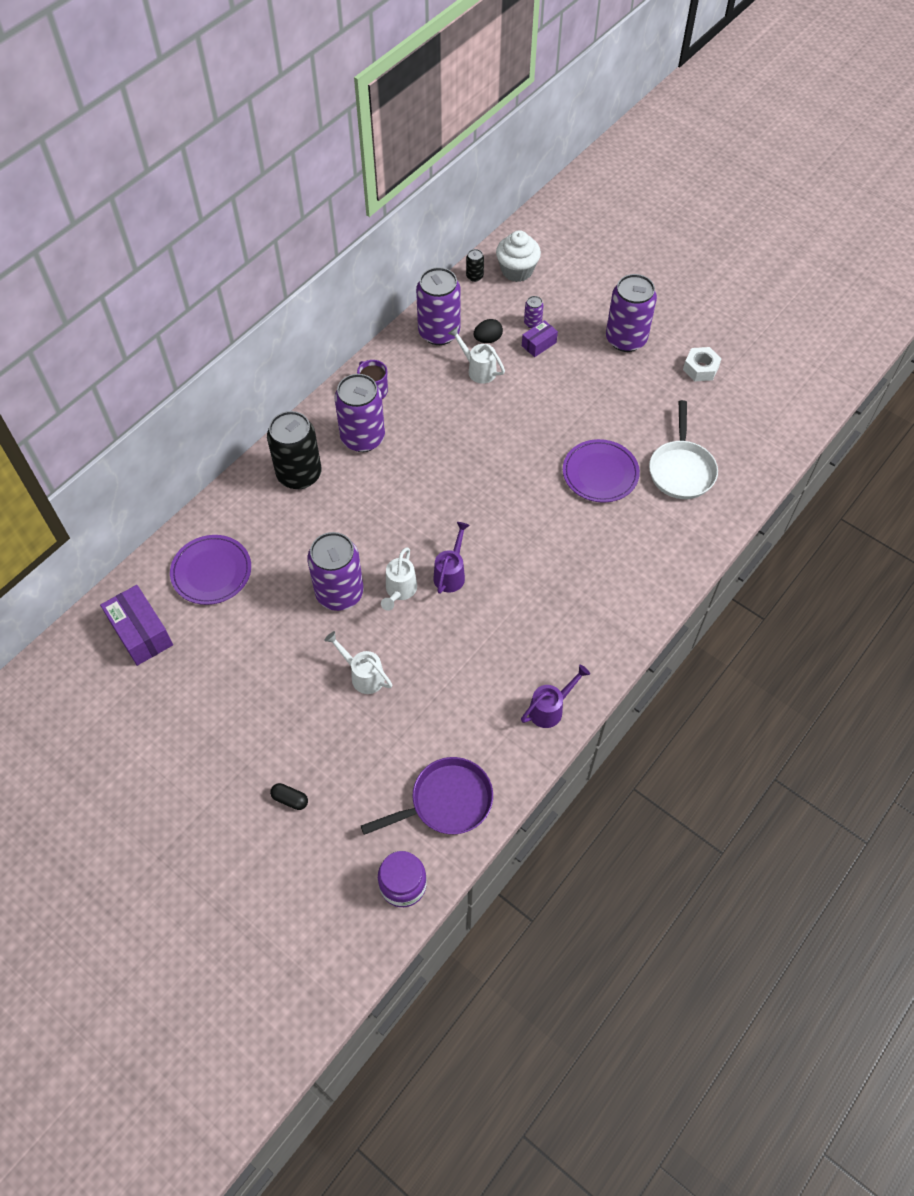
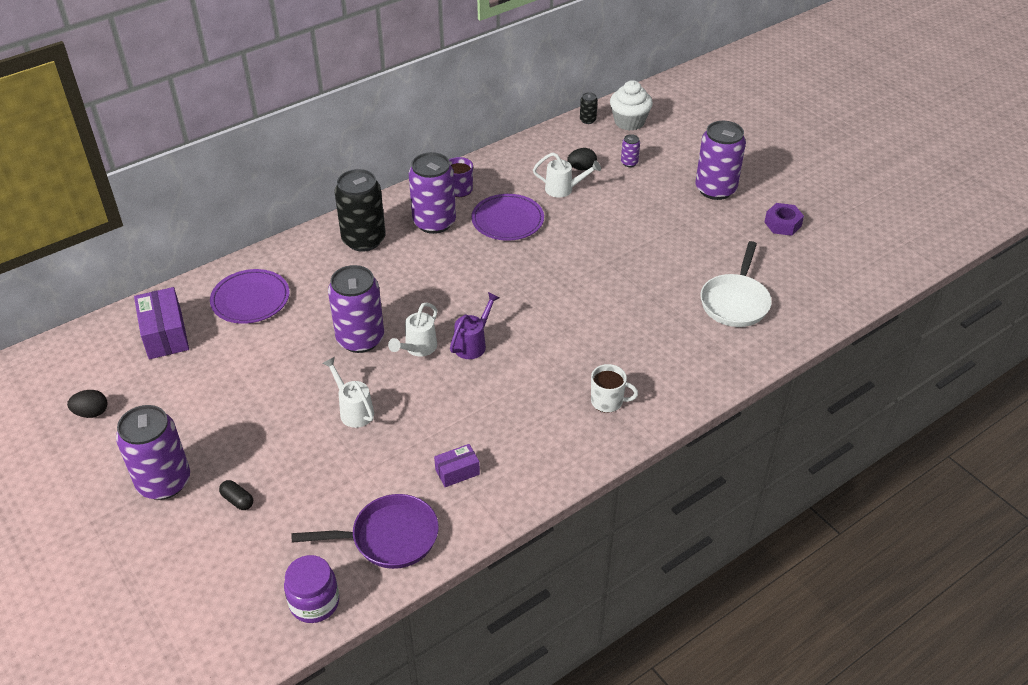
camera: 15 degrees right, 15 degrees down
purple can [416,267,461,345] -> purple can moved to [116,405,190,500]
white watering can [448,327,505,384] -> white watering can turned 135 degrees clockwise [533,152,601,198]
purple watering can [521,665,590,728] -> none
purple box [522,320,558,357] -> purple box moved to [434,444,480,487]
purple plate [563,439,640,503] -> purple plate moved to [471,194,544,241]
white nut [683,347,722,381] -> purple nut [764,203,804,236]
none -> black egg [67,390,107,418]
none -> white mug [591,364,638,413]

